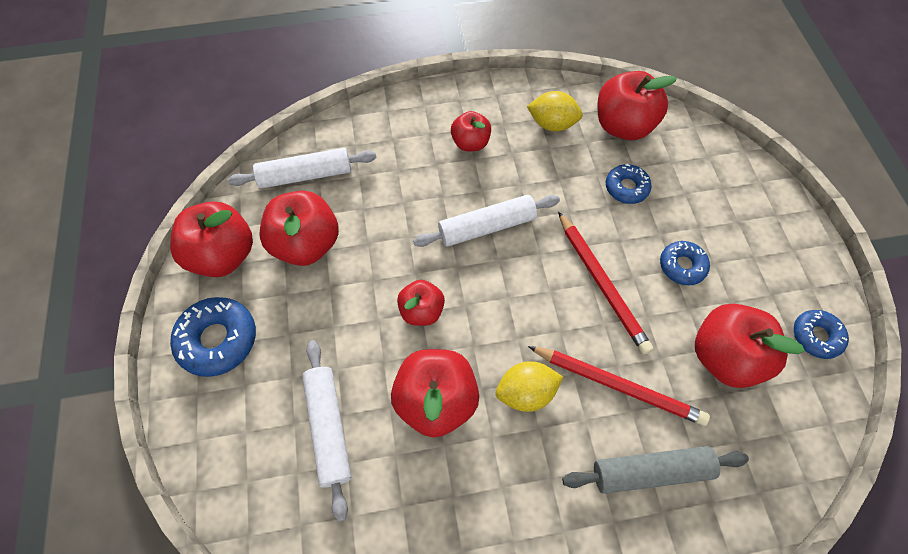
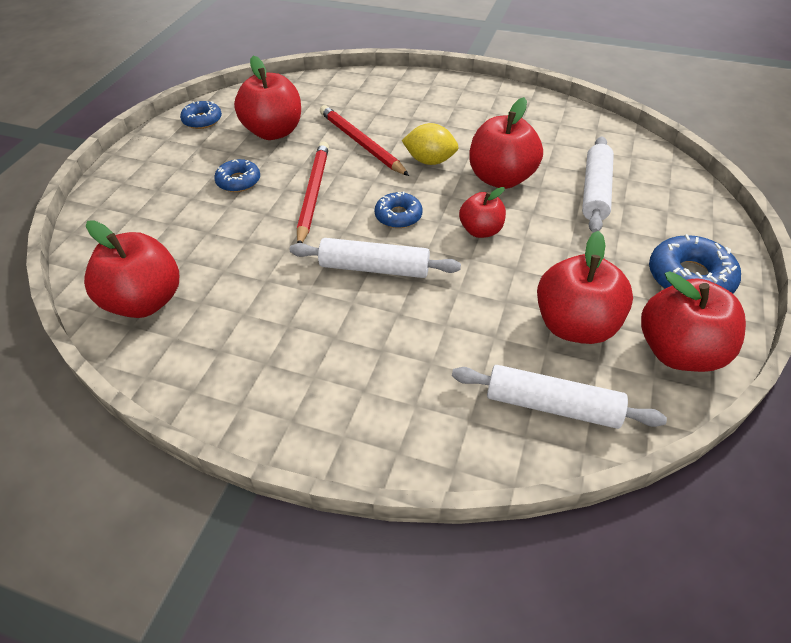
camera: 150 degrees left, 15 degrees down
red apple [451,111,491,151] -> none
yellow lemon [527,91,583,131] -> none
grey rolling pin [562,446,749,494] -> none
blue donut [606,163,652,204] -> blue donut moved to [374,192,423,228]

